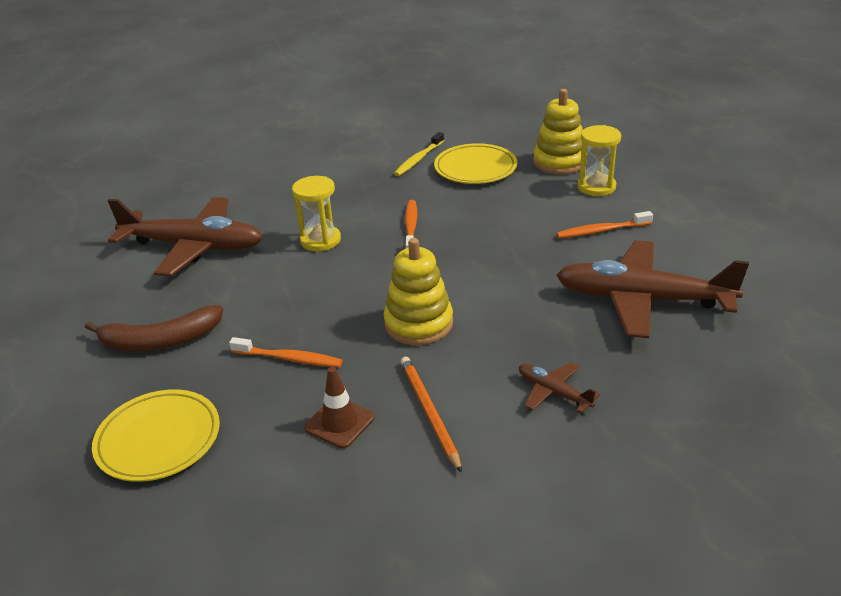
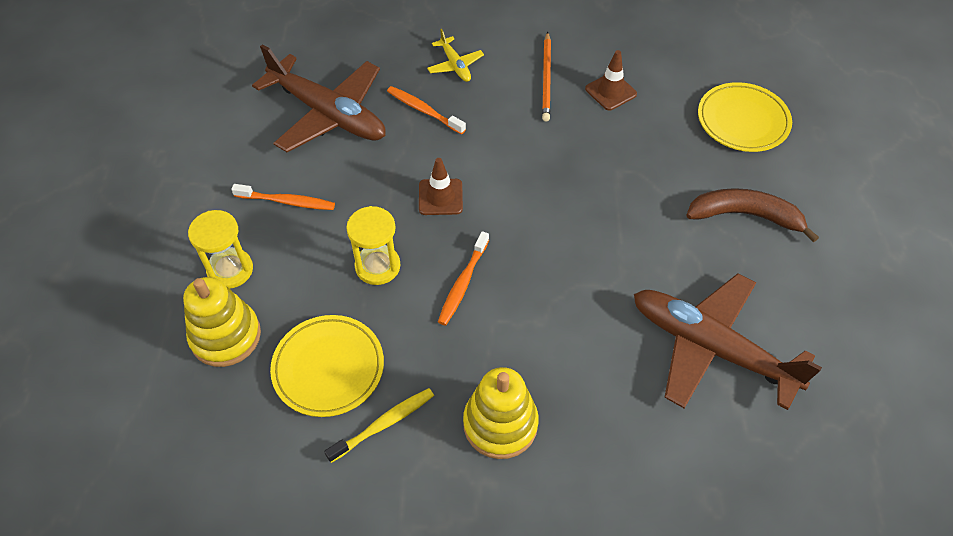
camera: 160 degrees left, 20 degrees up
orange toothbrush [229,337,343,367] -> orange toothbrush moved to [387,86,466,134]
yellow hourglass [292,176,341,251] -> yellow hourglass moved to [346,206,401,285]
yellow stacking toy [383,238,453,345] -> yellow stacking toy moved to [463,367,539,459]
brown plane [519,362,600,413] -> yellow plane [427,29,484,82]
none -> brown traffic cone [419,158,463,215]

